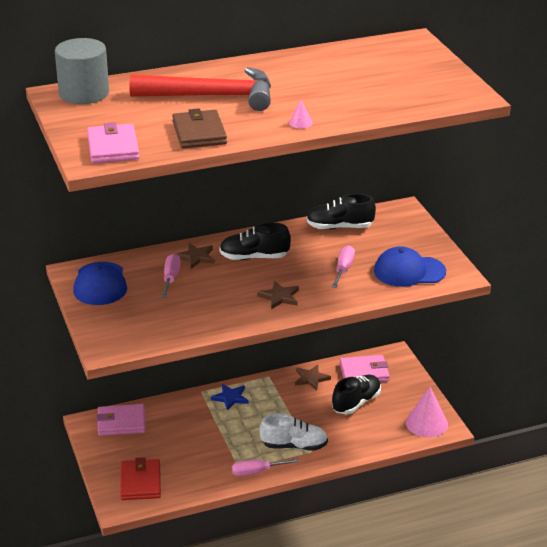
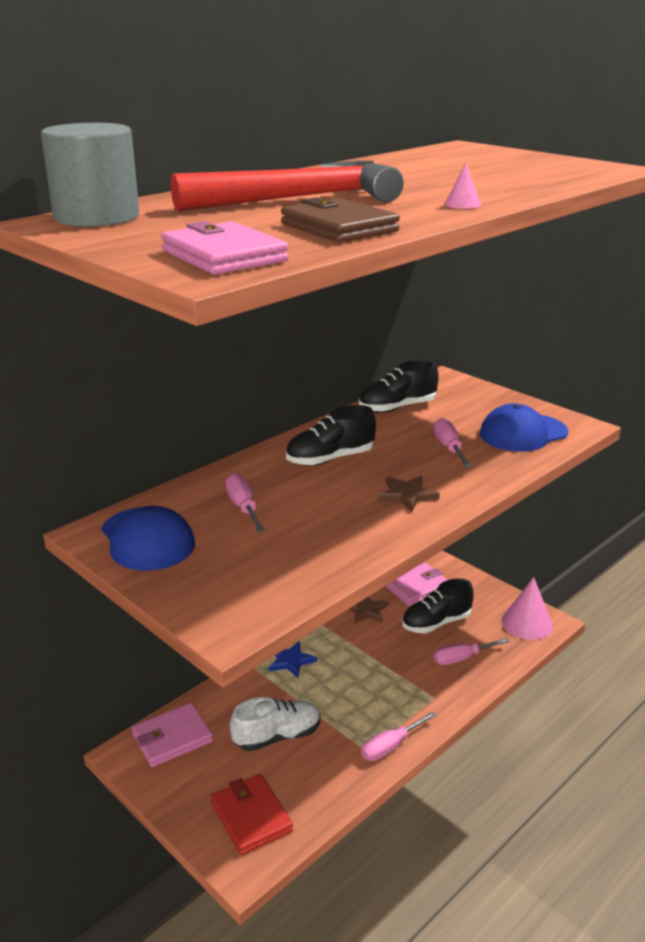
camera: 25 degrees left, 5 degrees down
brown star [176,243,215,269] -> none
white shoe [260,413,328,451] -> white shoe moved to [230,697,320,751]
black shoe [332,375,381,414] -> black shoe turned 135 degrees counterclockwise [402,578,474,633]
none -> pink screwdriver [433,638,510,665]

